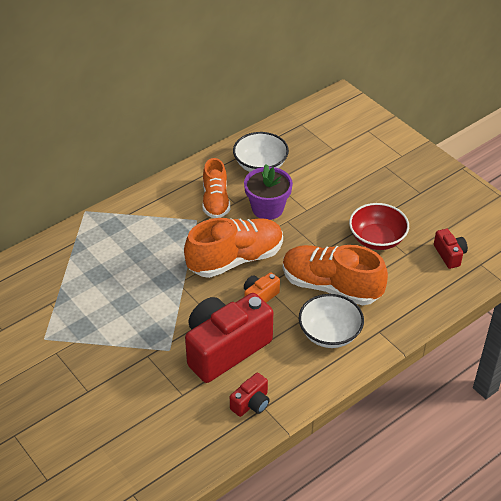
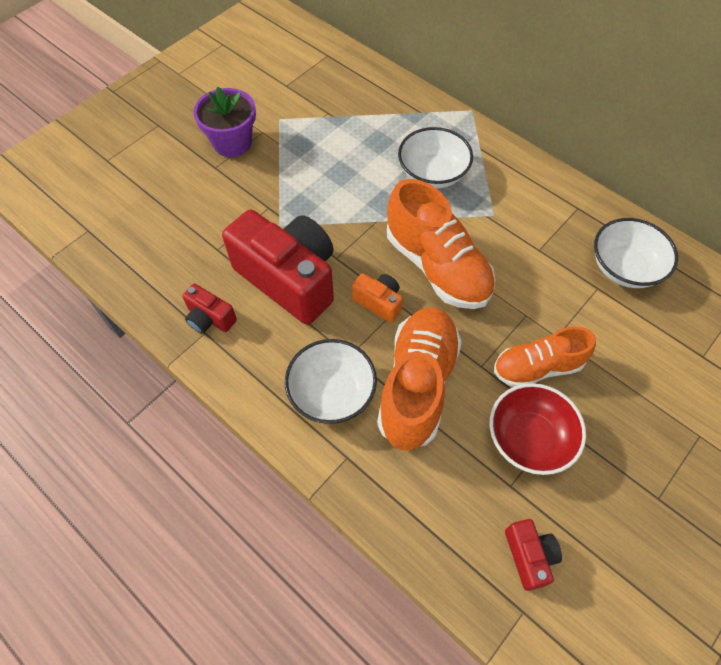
camera: 80 degrees right, 15 degrees up
orange shoe [203,158,230,218] -> orange shoe moved to [494,326,596,387]
purple flower pot [244,164,293,220] -> purple flower pot moved to [193,87,256,157]
red camera [434,229,468,269] -> red camera turned 75 degrees counterclockwise [505,519,562,591]
none -> white bowl [398,127,473,189]

